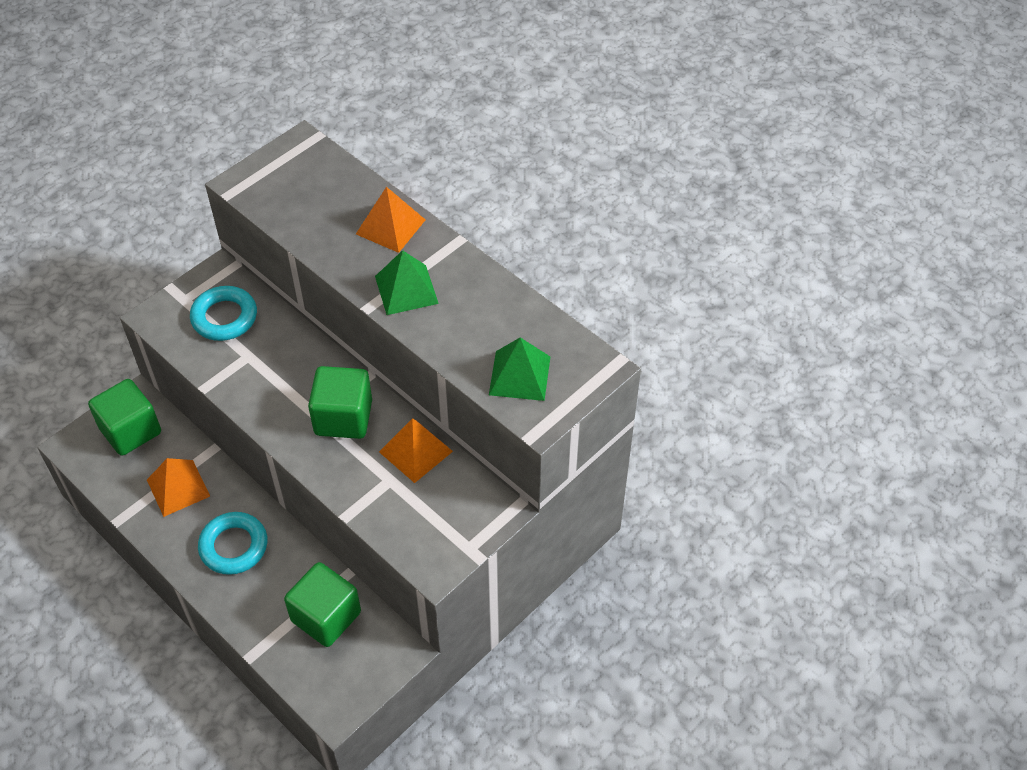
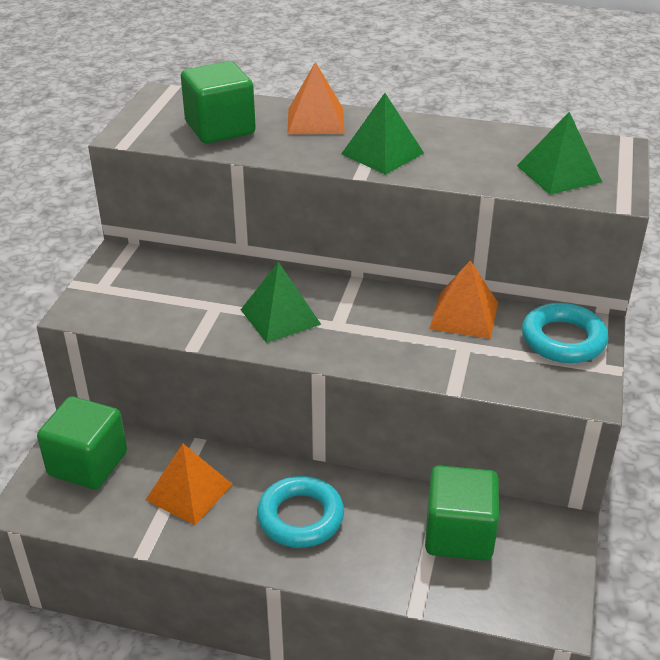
camera: 30 degrees left, 15 degrees down
turquoise ring [190,286,257,341] -> turquoise ring moved to [522,303,609,363]
green cube [308,366,372,439] -> green cube moved to [181,61,256,143]
none -> green pyramid [241,262,321,343]

